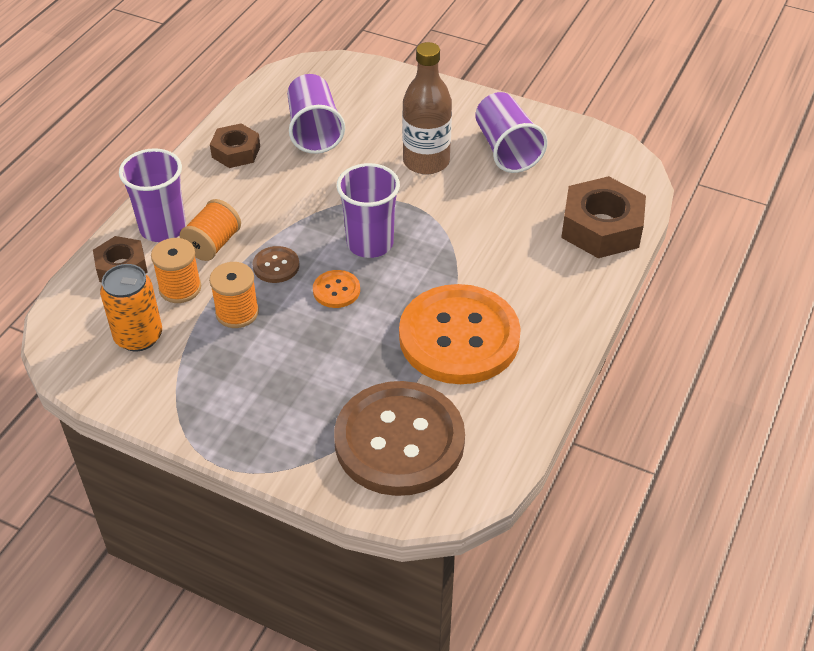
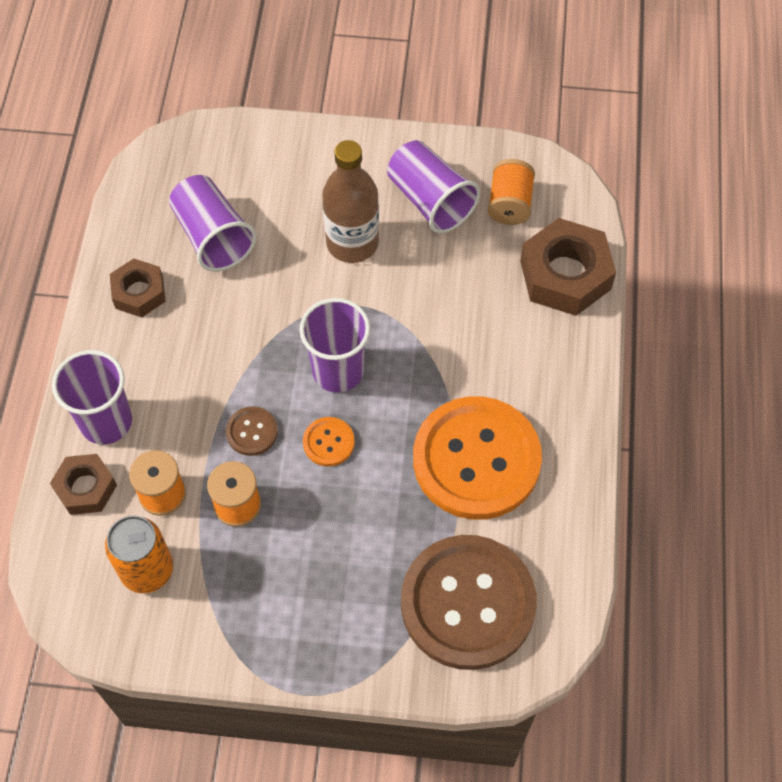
camera: 20 degrees left, 15 degrees up
orange spool [180,199,241,261] -> orange spool moved to [488,159,535,225]

